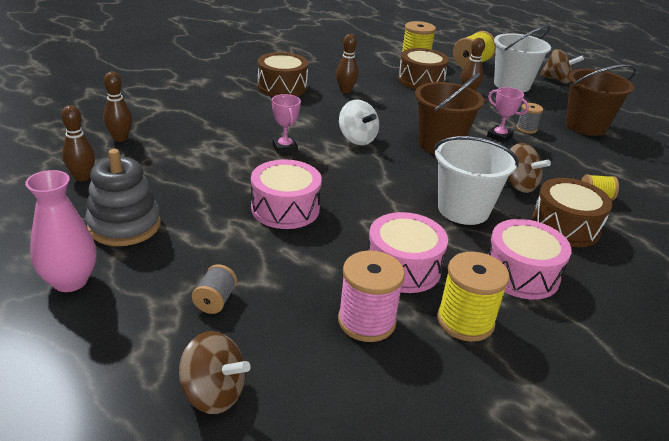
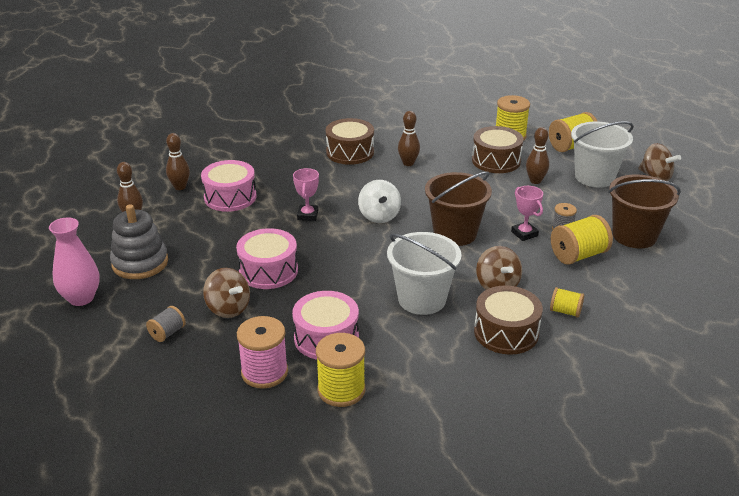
camera: 25 degrees right, 0 degrees up
brown spinning top [179,331,251,414] -> brown spinning top moved to [203,268,250,318]
pink drum [488,219,571,299] -> pink drum moved to [201,160,256,212]
none -> yellow spool [551,215,613,265]

